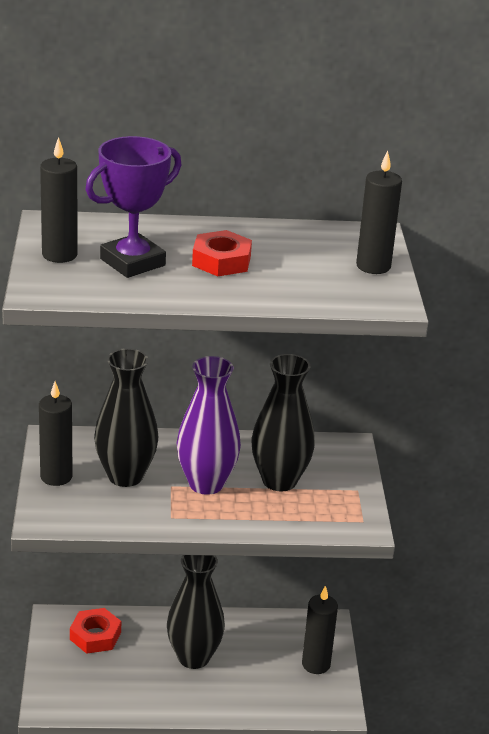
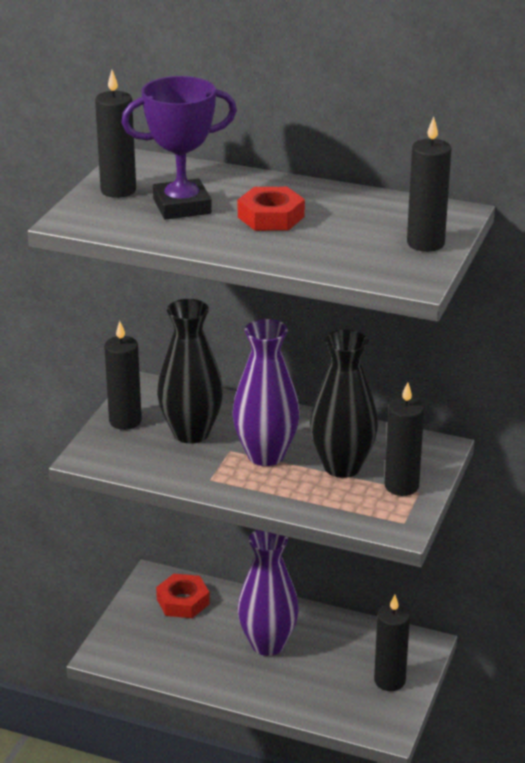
camera: 25 degrees right, 0 degrees up
black vase [167,555,225,669] -> purple vase [238,530,299,656]
none -> black candle [385,382,424,496]

